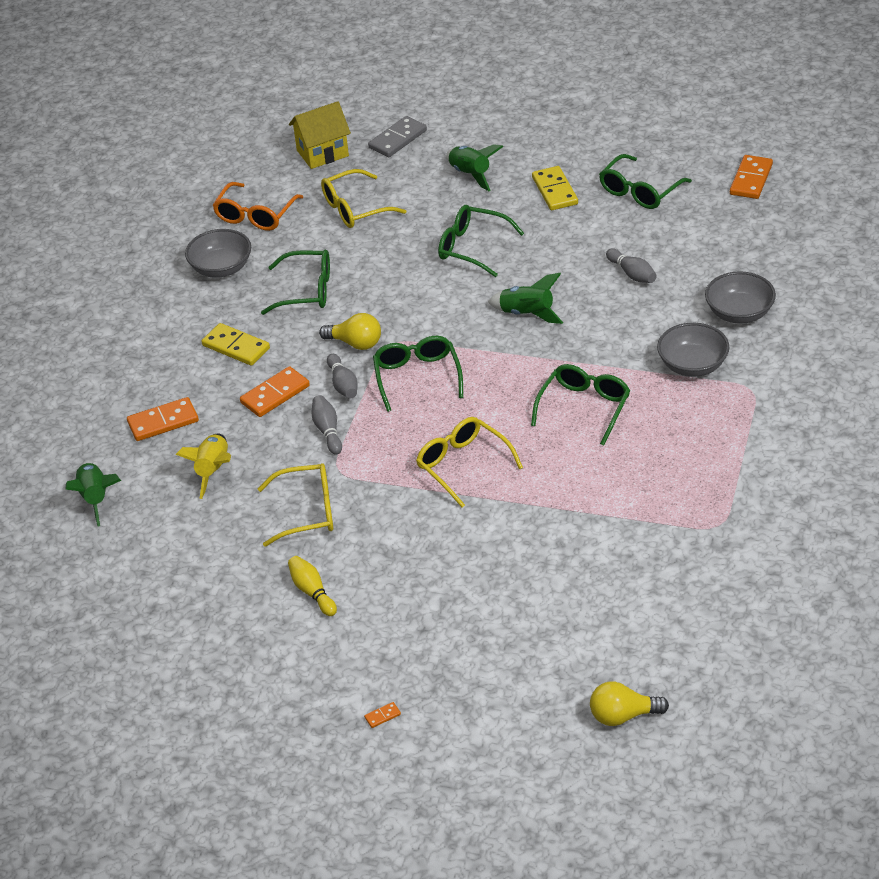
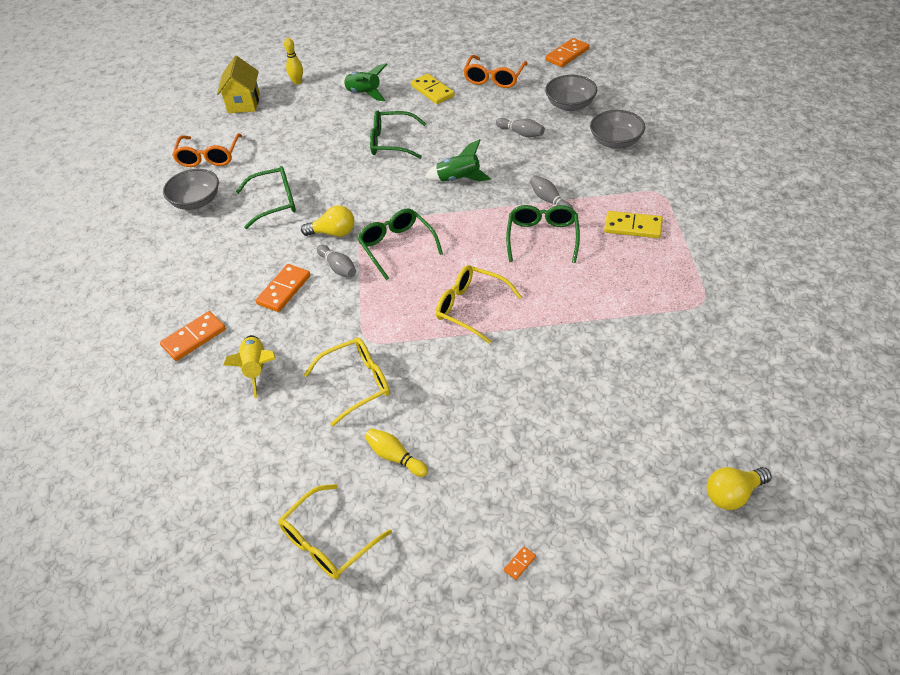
camera: 20 degrees left, 5 degrees up
green rocket [66,463,121,527] -> none
yellow domino [201,323,270,366] -> yellow domino moved to [604,211,663,238]
yellow house [289,101,351,169] -> yellow house turned 45 degrees counterclockwise [217,56,260,113]
grey bowling pin [311,395,342,455] -> grey bowling pin moved to [530,175,573,209]
yellow glasses [321,169,406,228] -> yellow glasses moved to [278,484,392,579]
grey domino [368,116,427,157] -> yellow bowling pin [284,38,303,85]
green glasses [599,154,692,209] -> orange glasses [463,55,527,88]
grey bowl [657,323,730,377] -> grey bowl moved to [545,75,597,111]
orange domino [730,155,773,199] -> orange domino turned 45 degrees clockwise [545,38,590,67]

